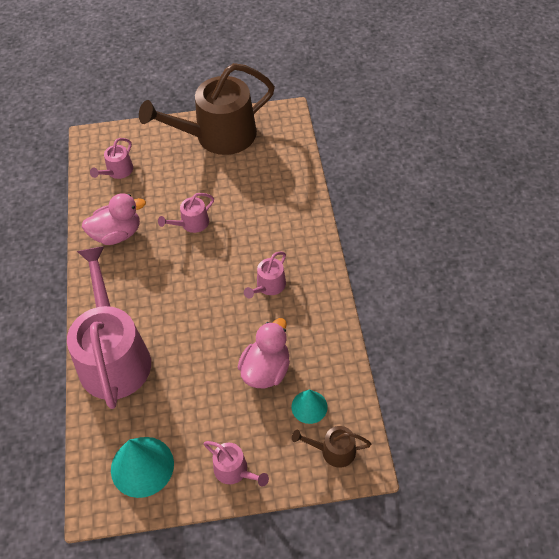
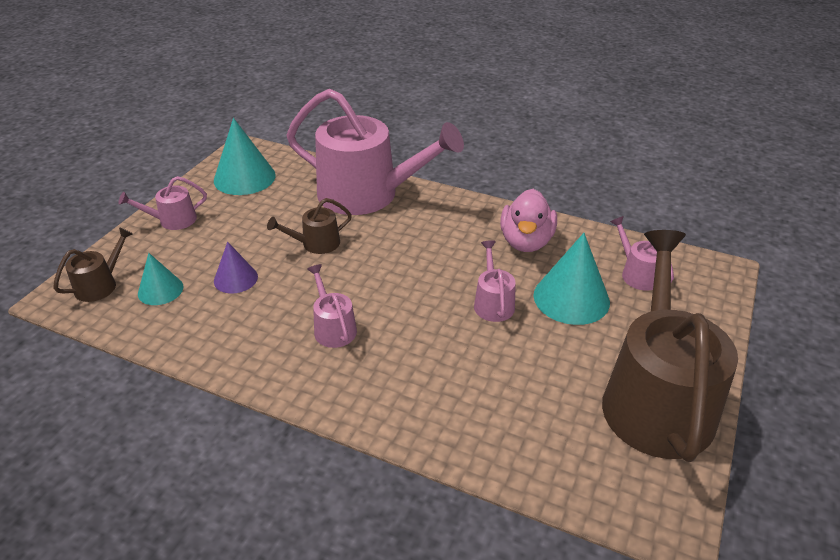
camera: 120 degrees right, 15 degrees down
pink duck [238,318,290,388] -> purple cone [214,242,258,294]
none -> brown watering can [267,198,352,254]
none -> turquoise cone [534,233,610,325]

